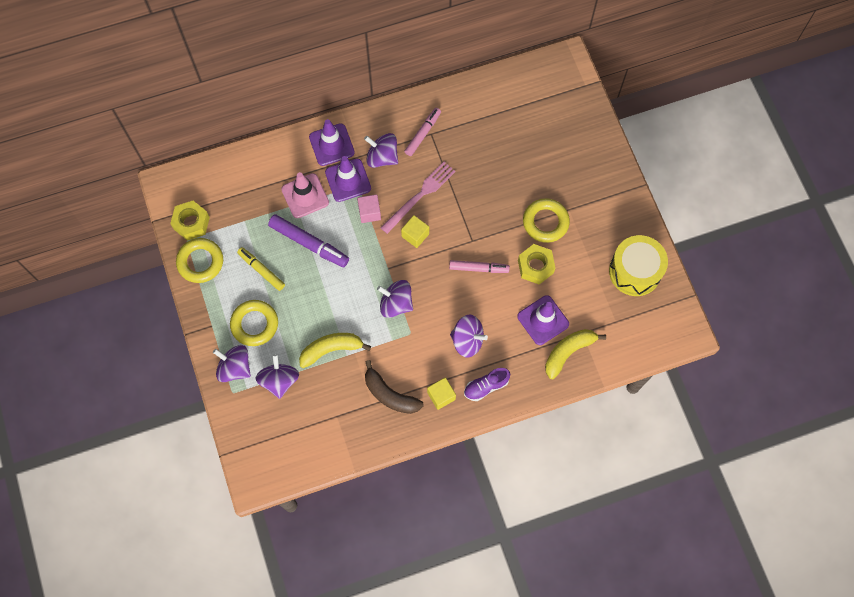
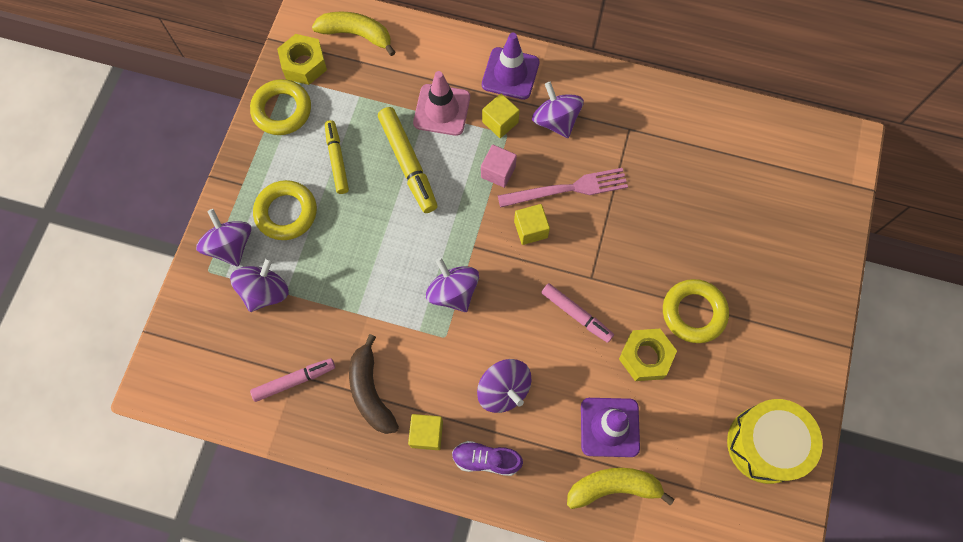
camera: 35 degrees right, 0 degrees up
purple marker [268,214,349,267] -> yellow marker [378,107,437,213]
yellow banana [299,333,371,368] -> yellow banana moved to [312,12,396,56]
purple traffic cone [325,156,371,202] -> yellow cube [482,93,520,138]
pink marker [404,108,441,156] -> pink marker moved to [250,358,335,402]

